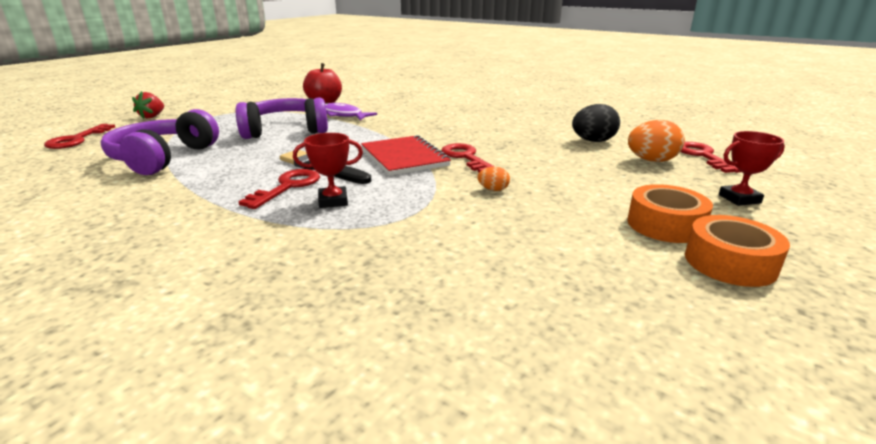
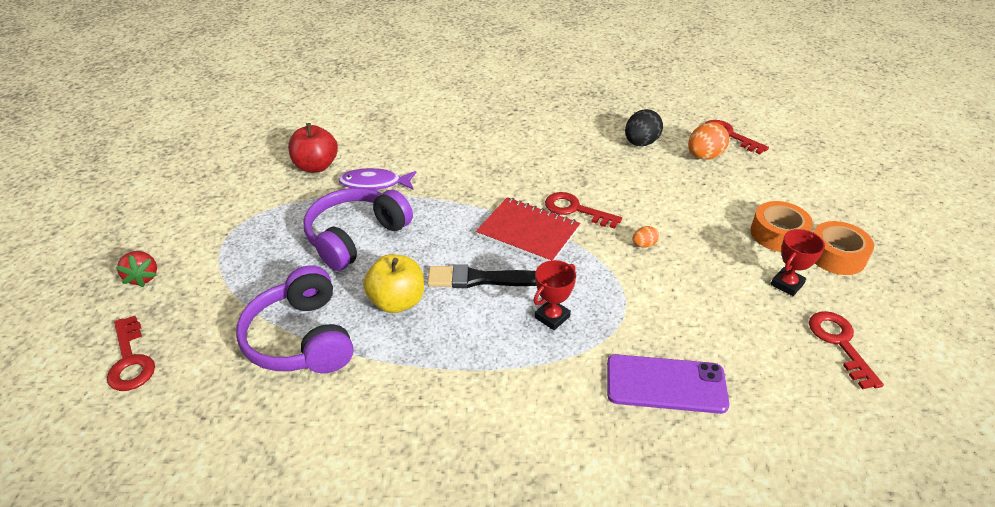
camera: 35 degrees left, 15 degrees up
red key [238,169,320,209] -> red key moved to [809,311,884,389]
red trophy [719,131,785,206] -> red trophy moved to [771,229,825,296]
none -> yellow apple [363,254,424,313]
none -> purple phone [607,354,729,414]

